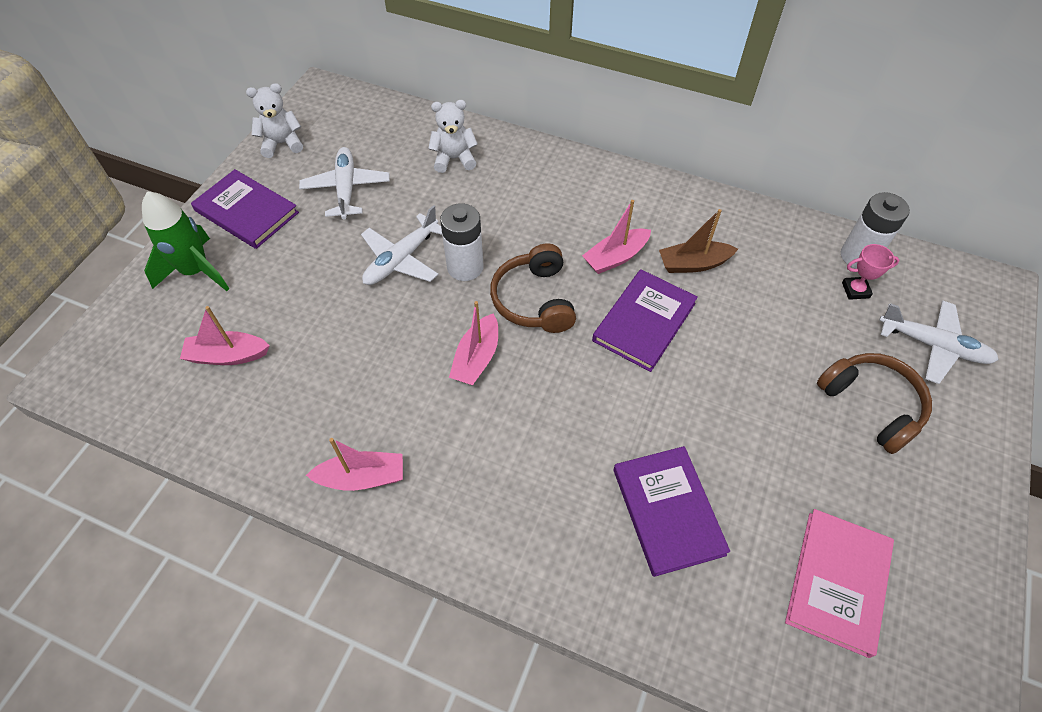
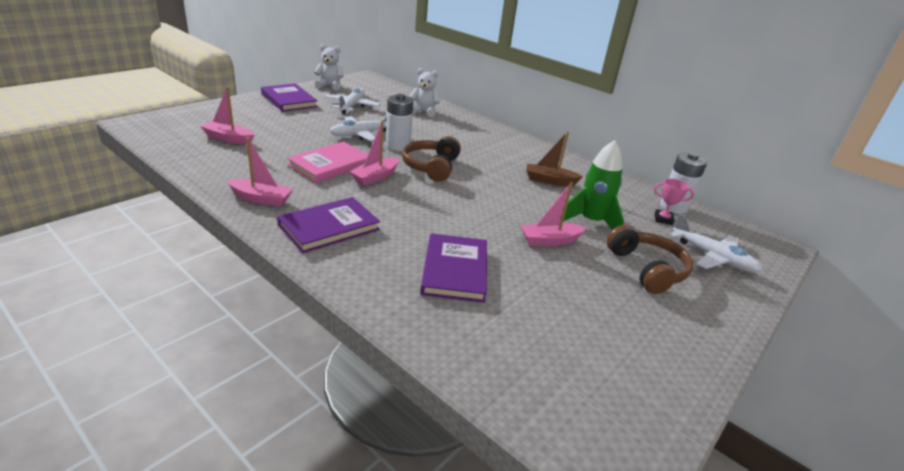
camera: 15 degrees right, 25 degrees down
green rocket [142,191,229,291] -> green rocket moved to [560,140,624,230]
pink boat [582,200,651,274] -> pink boat moved to [520,182,586,246]
purple book [592,269,698,372] -> purple book moved to [277,197,380,253]
pink book [785,509,894,658] -> pink book moved to [287,142,368,183]

